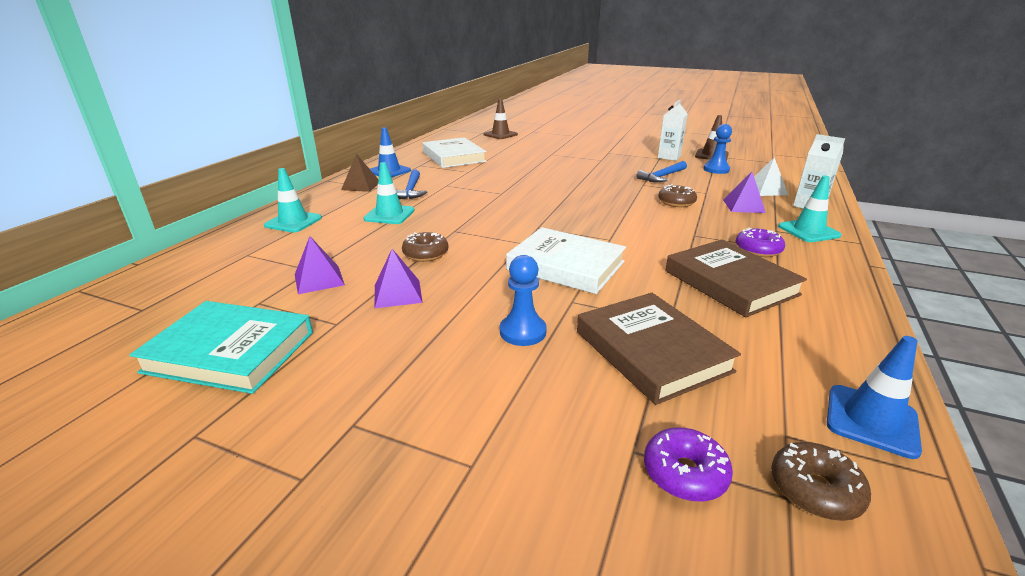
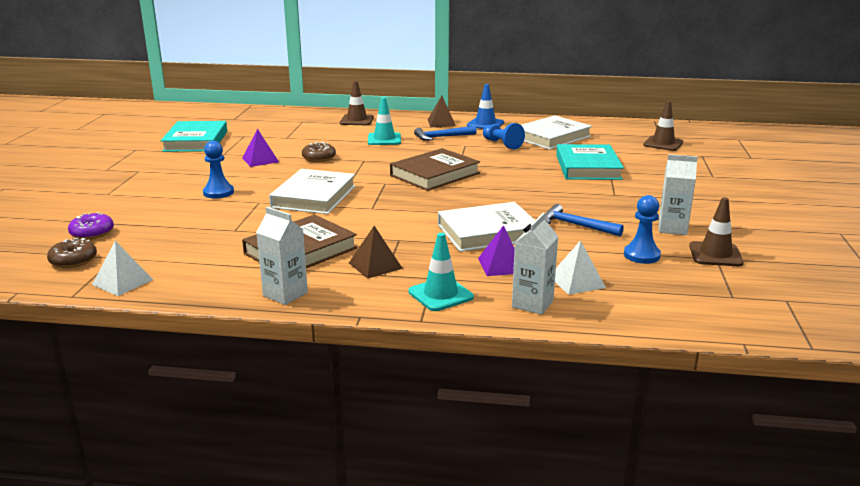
camera: 75 degrees right, 5 degrees down
turquoise traffic cone [264,168,322,233] -> brown traffic cone [340,81,374,125]
purple pyramid [295,236,345,294] -> none
brown book [577,293,741,405] -> brown book moved to [390,148,480,191]
brown donut [658,184,697,207] -> white book [438,202,535,252]
purple donut [736,227,785,257] -> brown pyramid [349,226,403,279]
blue traffic cone [827,336,922,459] -> white pyramid [92,241,153,296]
none -> white carton [256,207,308,305]
none -> blue pawn [483,123,525,149]
none -> turquoise book [556,144,624,180]

